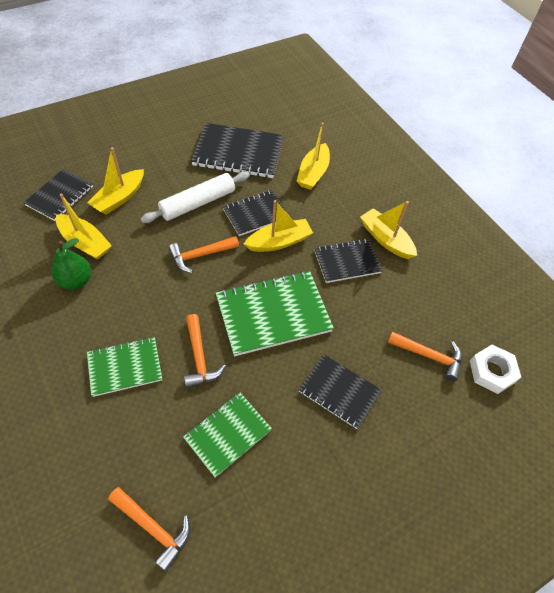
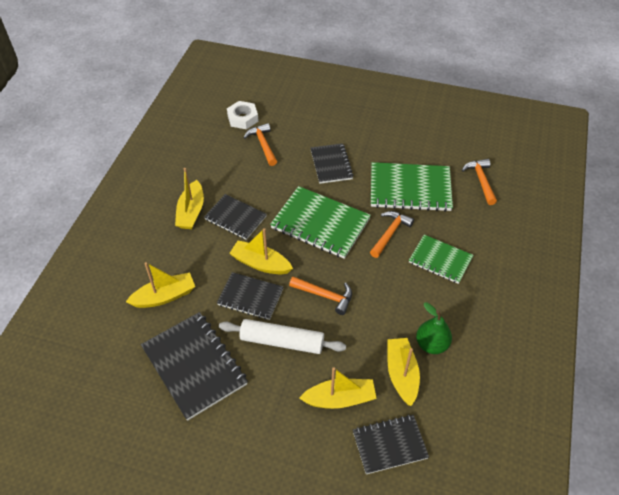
camera: 130 degrees left, 5 degrees down
green notebook [183,392,272,478] -> green notebook [371,162,453,212], size x1.60

